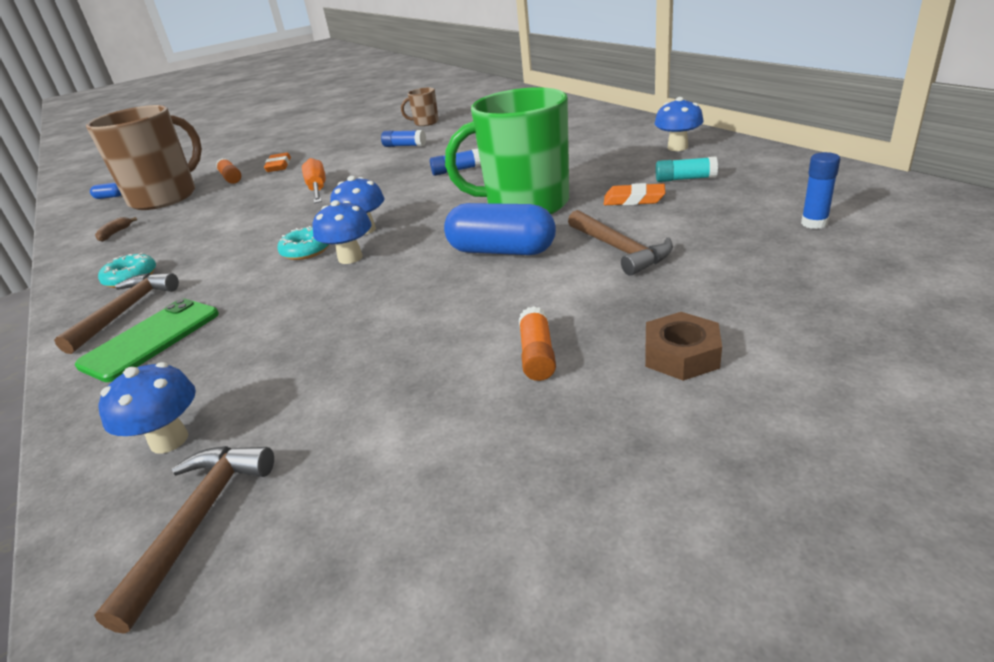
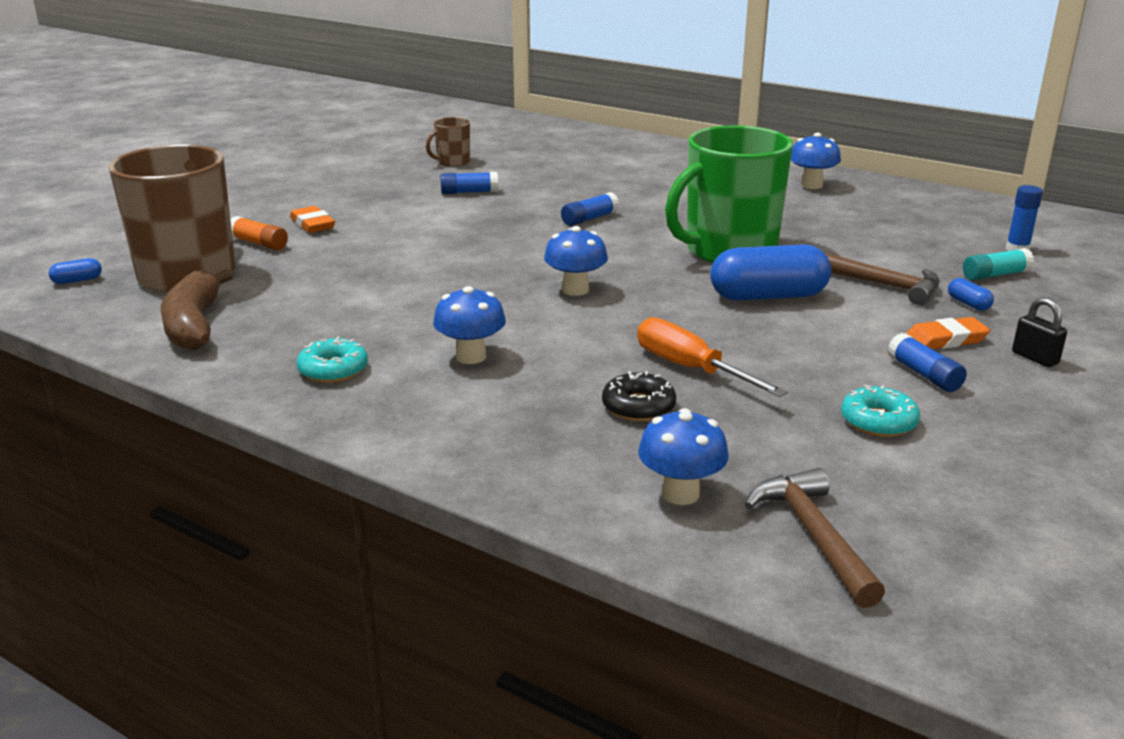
camera: 30 degrees left, 5 degrees down
brown hammer [54,273,179,354] -> none
green phone [75,298,219,382] -> none
brown banana [95,217,137,242] -> brown banana [161,269,233,350], size x2.31
turquoise donut [277,226,329,260] -> turquoise donut moved to [841,385,920,437]
orange screwdriver [302,158,326,203] -> orange screwdriver moved to [637,317,788,397]
blue mushroom [313,200,372,264] -> blue mushroom moved to [433,286,506,364]
orange glue stick [519,306,556,381] -> blue glue stick [887,333,967,392]
orange eraser [604,183,665,205] -> orange eraser moved to [906,317,990,349]
brown nut [645,312,722,381] -> black padlock [1012,297,1067,367]
turquoise glue stick [656,157,718,182] -> turquoise glue stick moved to [963,248,1034,281]
none -> black donut [602,371,676,421]
none -> blue capsule [948,278,994,311]

